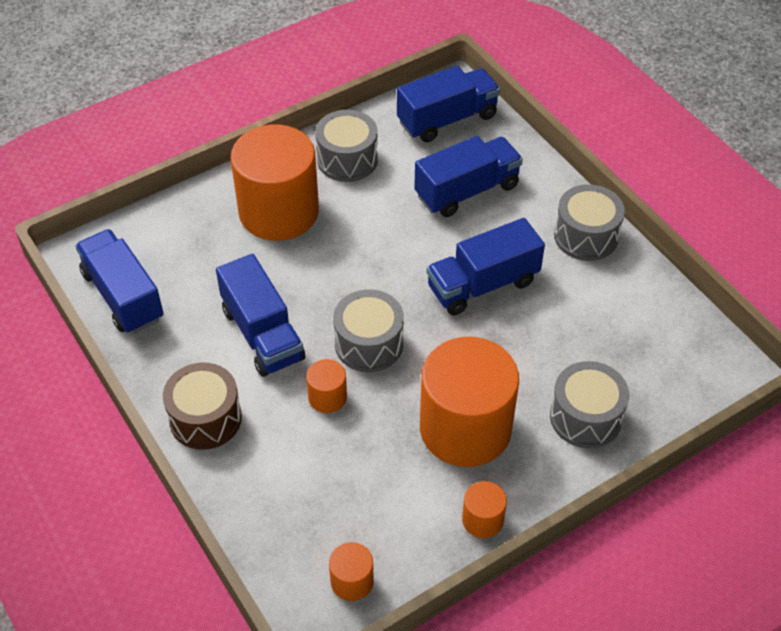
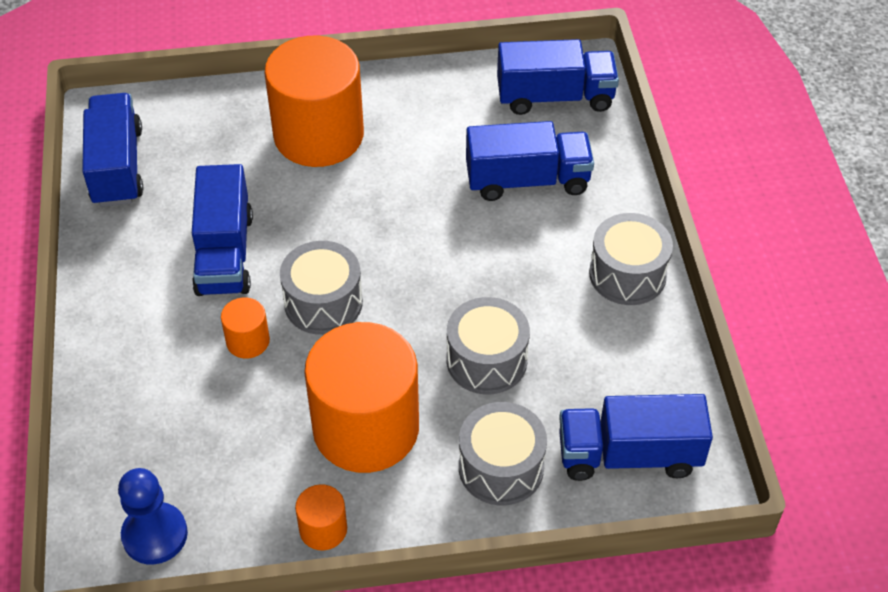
camera: 25 degrees right, 0 degrees up
brown drum [163,363,242,450] -> none
grey drum [315,110,378,182] -> grey drum moved to [447,297,530,394]
orange cylinder [329,542,374,601] -> blue pawn [118,468,188,565]
blue truck [427,218,545,316] -> blue truck moved to [559,394,713,481]

